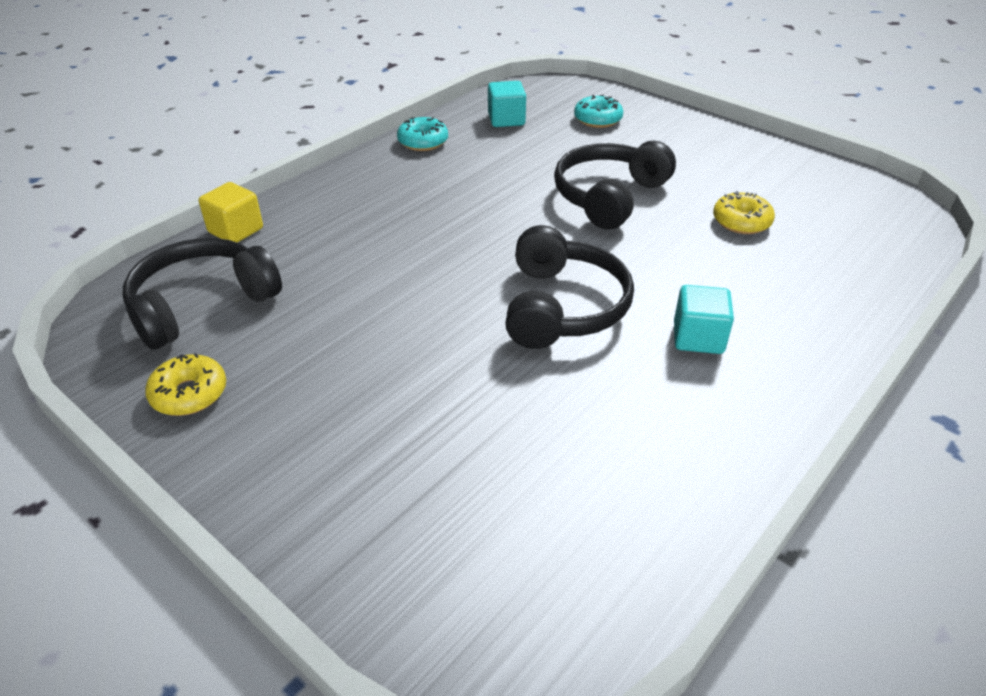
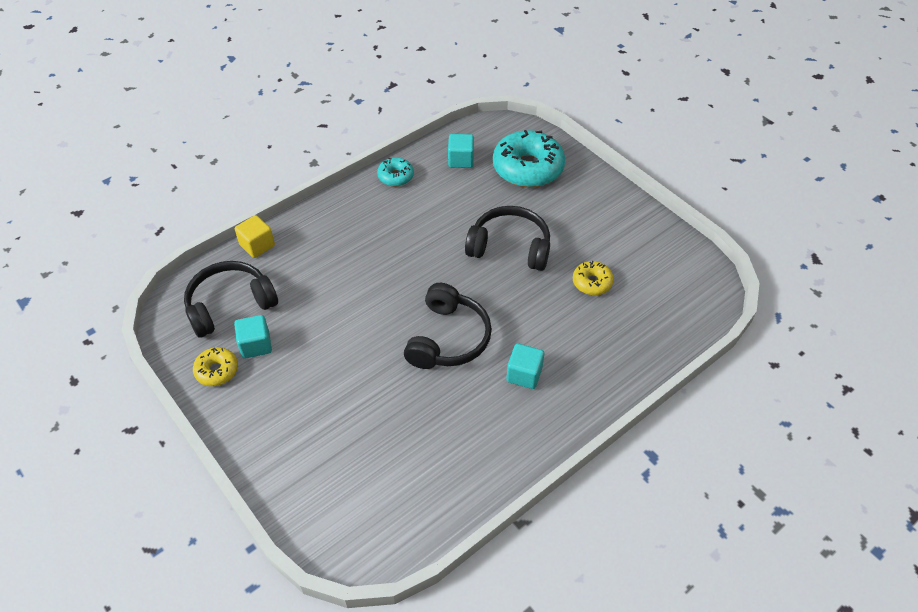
camera: 10 degrees right, 10 degrees up
black headphones [554,141,676,230] -> black headphones turned 60 degrees clockwise [465,206,550,271]
turquoise donut [574,95,623,128] -> turquoise donut [493,130,565,187], size x1.99
none -> turquoise cube [234,315,272,358]

